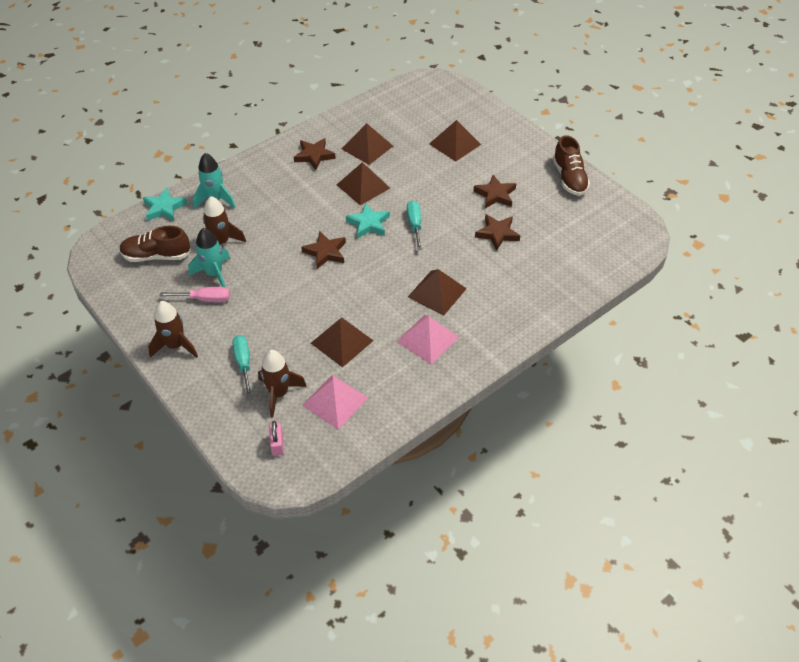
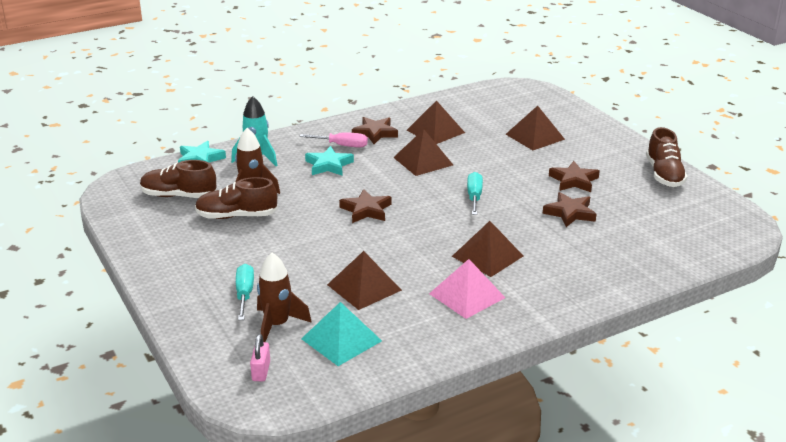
camera: 10 degrees right, 20 degrees down
brown rocket [148,301,198,358] -> none
pink screwdriver [160,287,230,302] -> pink screwdriver moved to [299,132,368,148]
turquoise rocket [188,228,230,287] -> brown shoe [195,177,278,219]
pink pyramid [302,375,368,430] -> turquoise pyramid [301,302,382,366]
turquoise star [346,203,390,239] -> turquoise star moved to [305,146,354,176]

